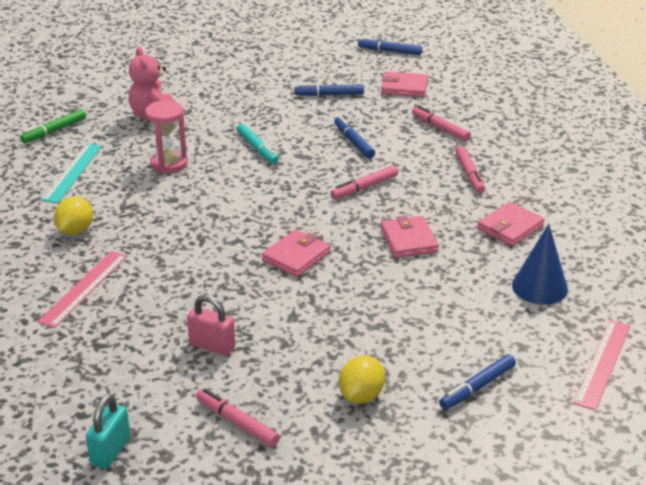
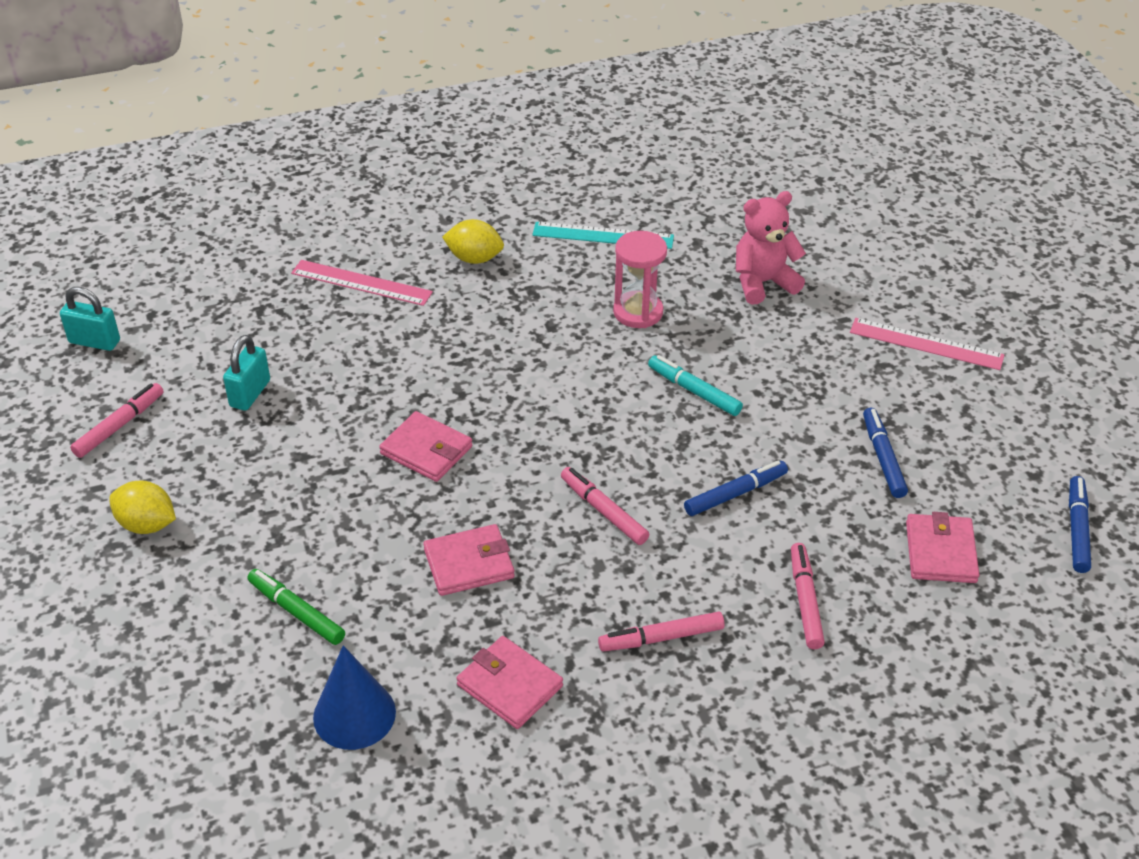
camera: 85 degrees right, 10 degrees up
green marker [20,109,86,143] -> green marker moved to [248,569,345,645]
pink padlock [187,295,236,356] -> turquoise padlock [223,335,270,411]
turquoise marker [237,124,279,164] -> turquoise marker turned 75 degrees clockwise [648,355,743,416]
pink marker [412,106,471,141] -> pink marker turned 45 degrees counterclockwise [791,543,825,649]
blue marker [439,354,516,410] -> none
pink ruler [573,320,631,411] -> pink ruler moved to [850,318,1005,370]

